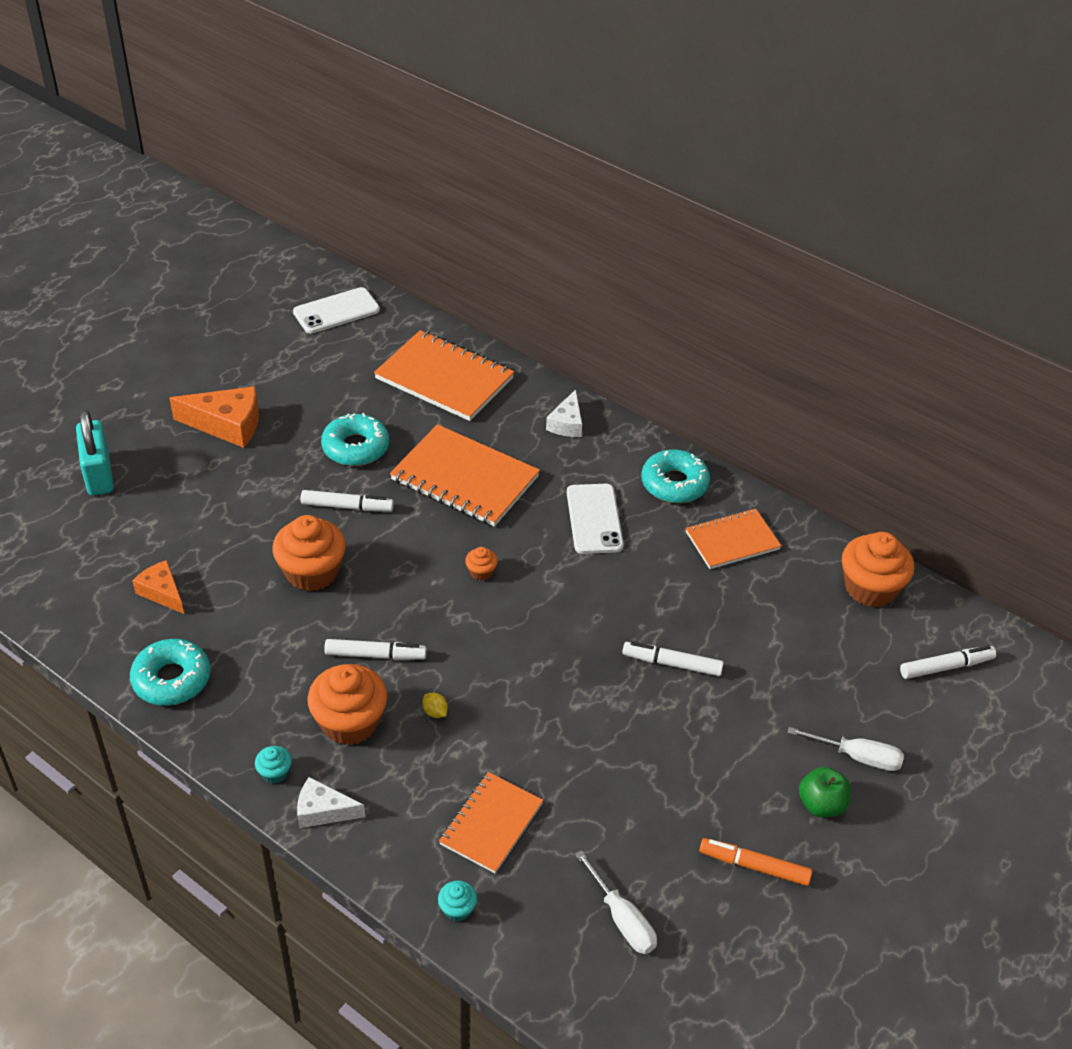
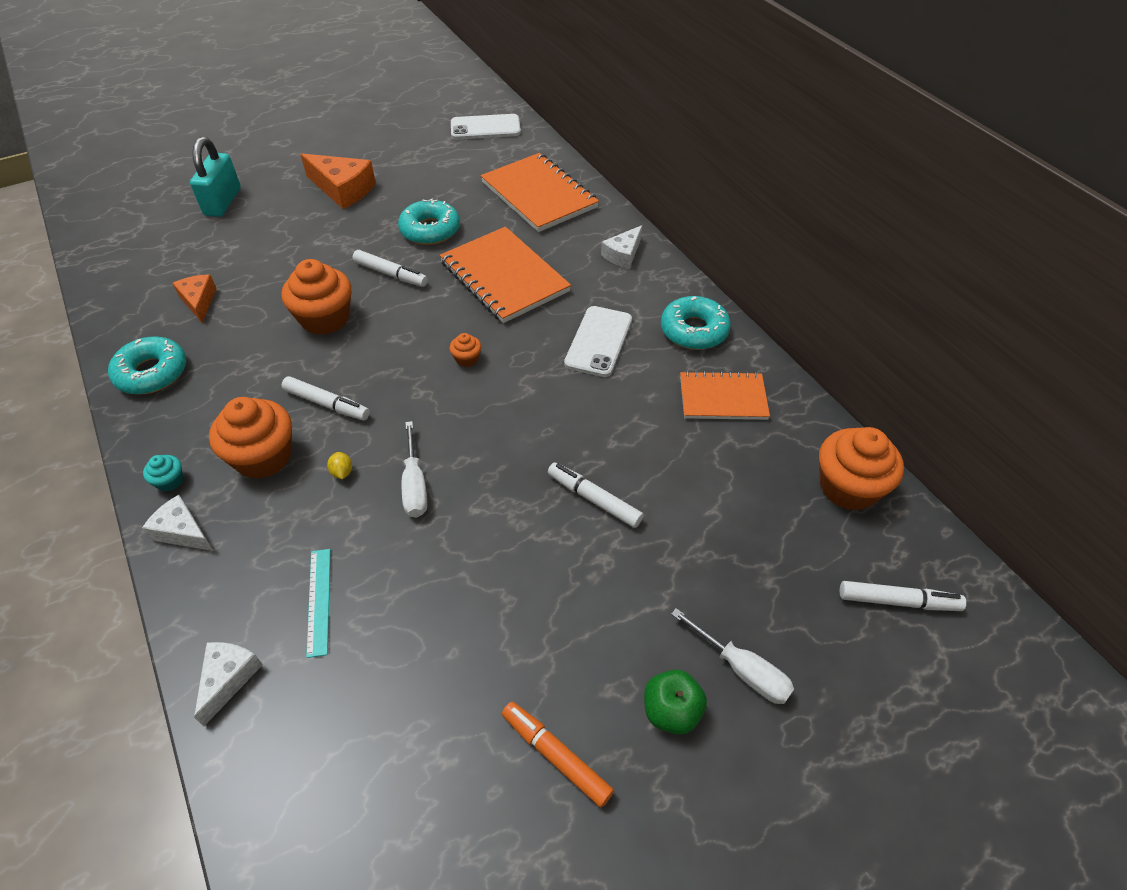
camera: 25 degrees right, 5 degrees up
turquoise cupcake [438,881,477,921] -> white cheese [194,642,263,726]
orange notebook [439,772,543,873] -> turquoise ruler [306,549,331,658]
white screwdriver [575,850,657,954] -> white screwdriver moved to [402,421,427,518]

